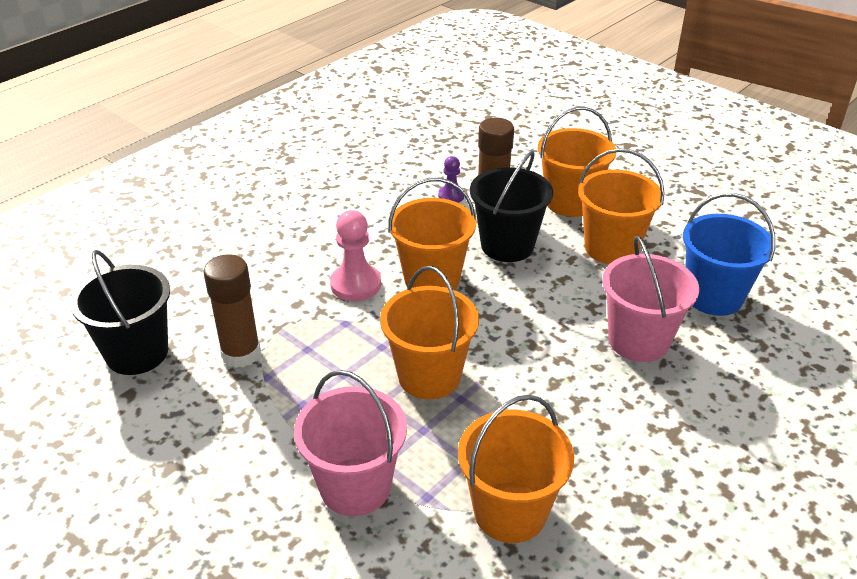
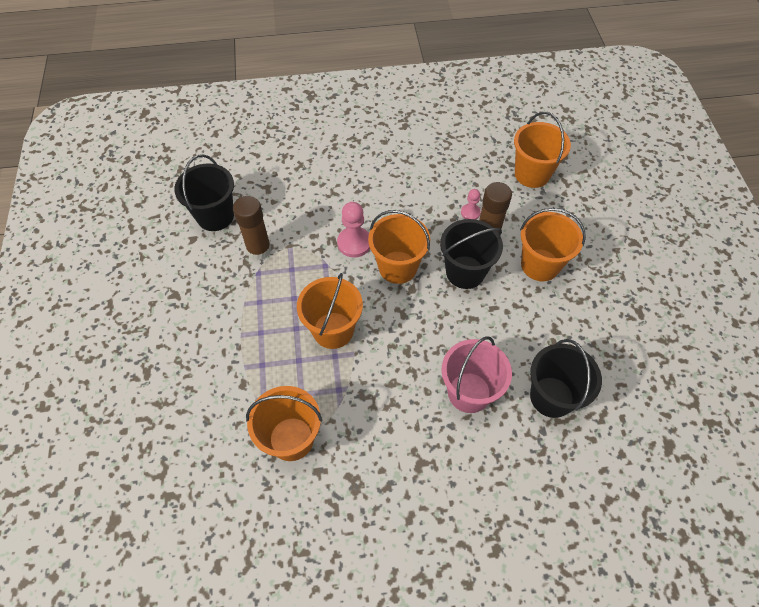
camera: 40 degrees right, 20 degrees up
pink bucket [294,370,407,516] -> none
purple pawn [438,156,464,203] -> pink pawn [461,189,481,220]
orange bucket [578,148,665,264] -> orange bucket moved to [514,112,571,188]
blue bucket [683,193,775,316] -> black bucket [530,339,602,418]

